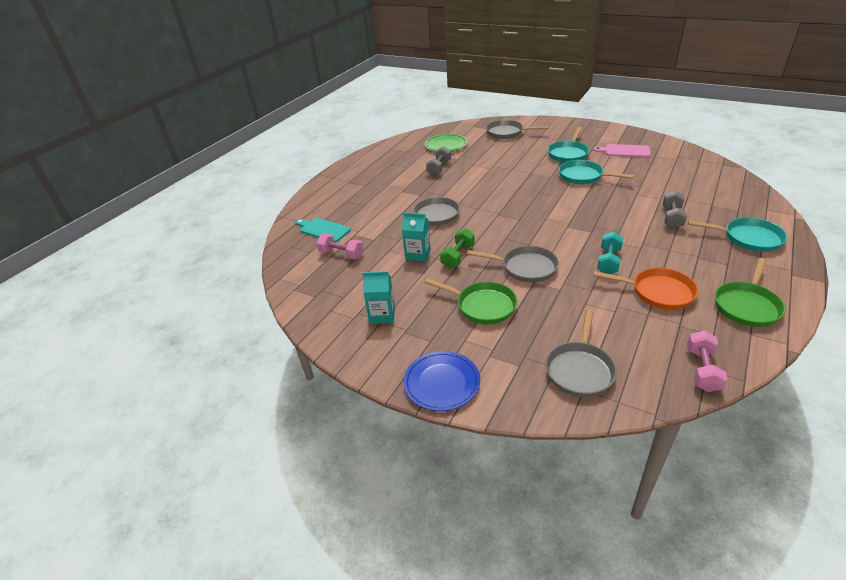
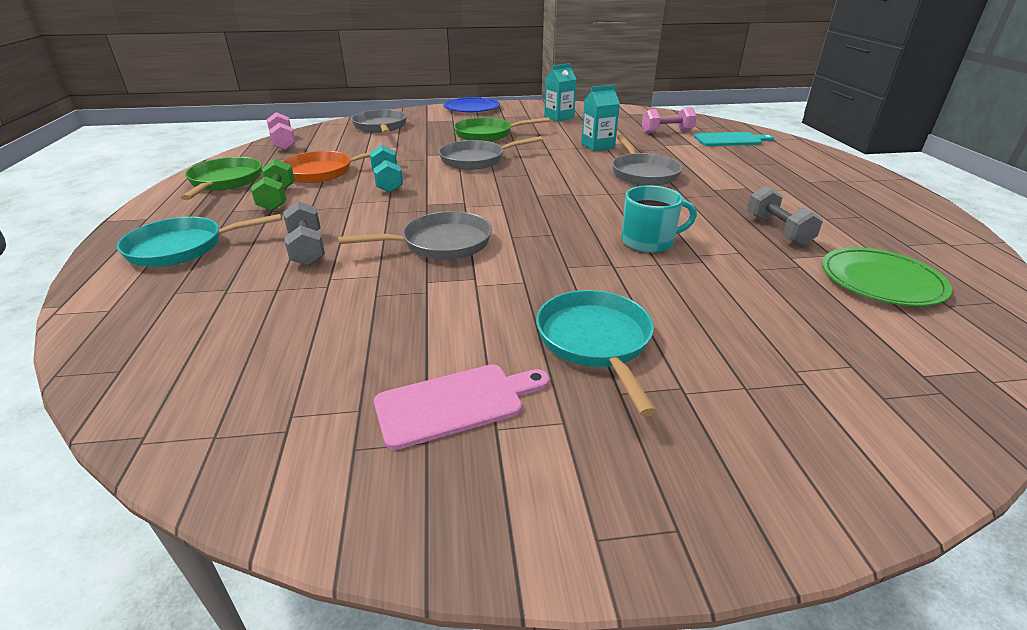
camera: 140 degrees right, 5 degrees down
green dumbbell [440,228,475,269] -> green dumbbell moved to [251,159,295,211]
grey pan [486,120,549,139] -> grey pan moved to [338,211,492,260]
turquoise pan [559,160,635,185] -> none
none -> turquoise mug [621,185,697,253]

